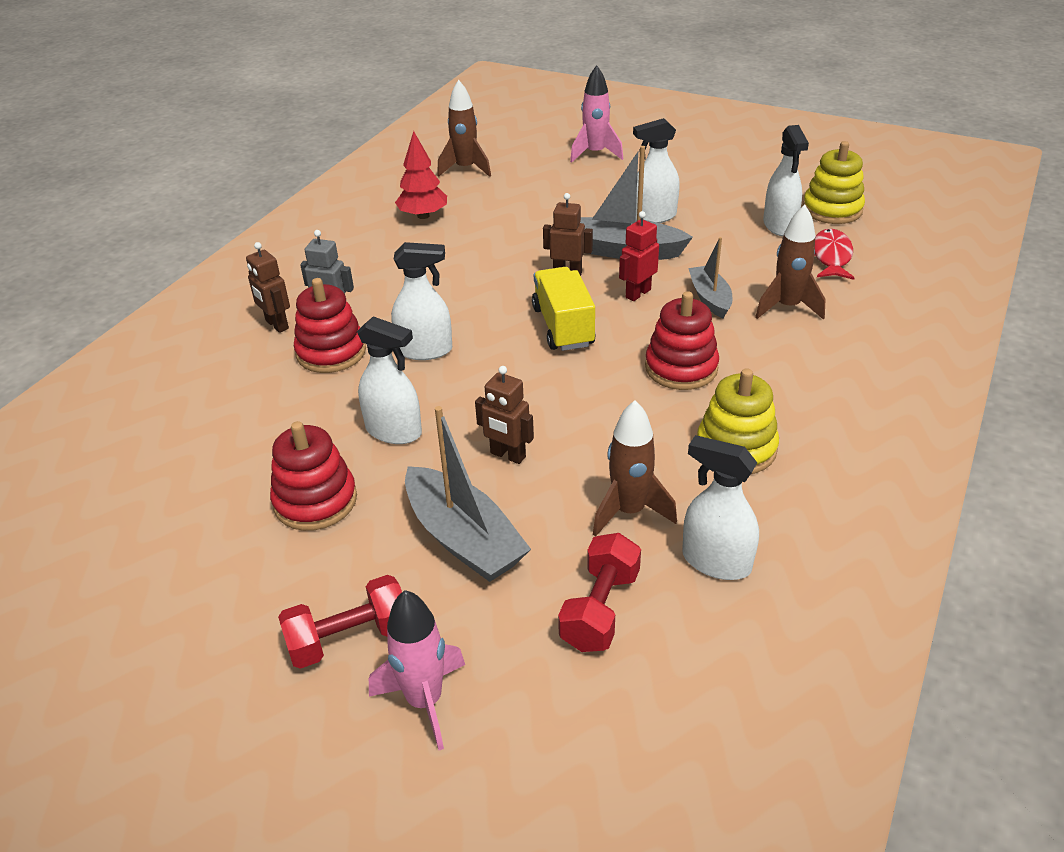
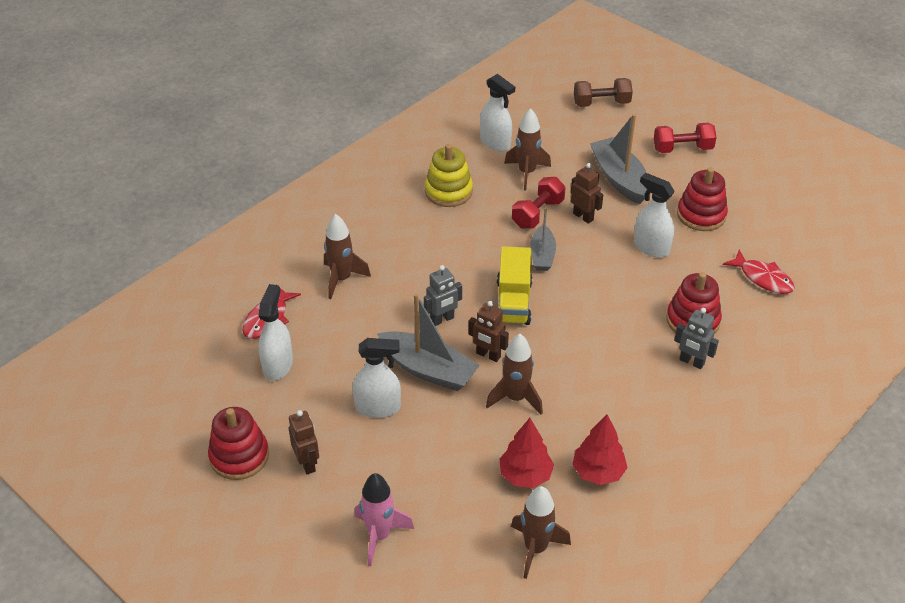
camera: 165 degrees left, 5 degrees up
brown robot [246,242,290,333] -> brown robot moved to [289,410,319,475]
pink rocket [369,590,465,750] -> none
white spray bottle [391,242,452,360] -> none
red dumbbell [558,533,641,652] -> red dumbbell moved to [512,177,566,228]
red robot [619,211,659,301] -> grey robot [424,265,462,326]
red stacking toy [645,291,719,390] -> red stacking toy moved to [208,407,269,480]
grey boat [688,237,732,318] -> grey boat moved to [530,207,556,271]
yellow stacking toy [803,141,865,224] -> none
none -> brown rocket [486,334,543,415]
none -> red tree [500,418,554,488]
none -> brown dumbbell [574,78,633,107]
none -> red fish [723,250,795,294]

